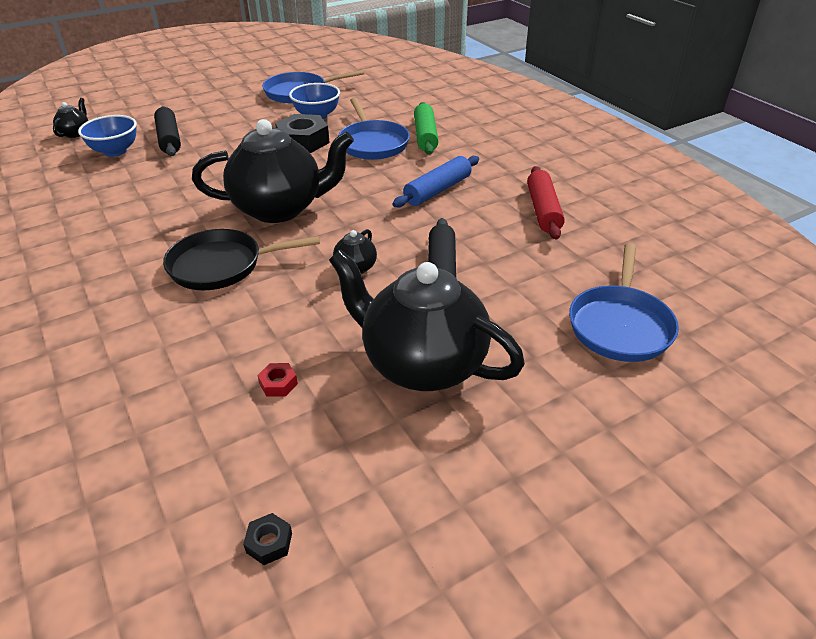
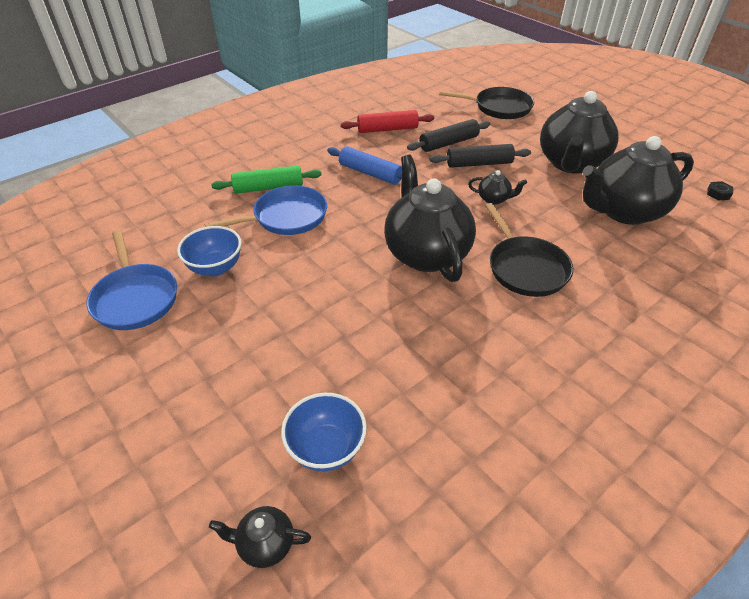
camera: 100 degrees left, 5 degrees up
black rolling pin [154,106,181,156] -> black rolling pin moved to [407,119,490,152]
red nut [257,363,298,397] -> black teapot [583,136,694,225]
black nut [275,114,330,153] -> none
blue pan [569,243,679,362] -> black pan [439,87,534,119]

